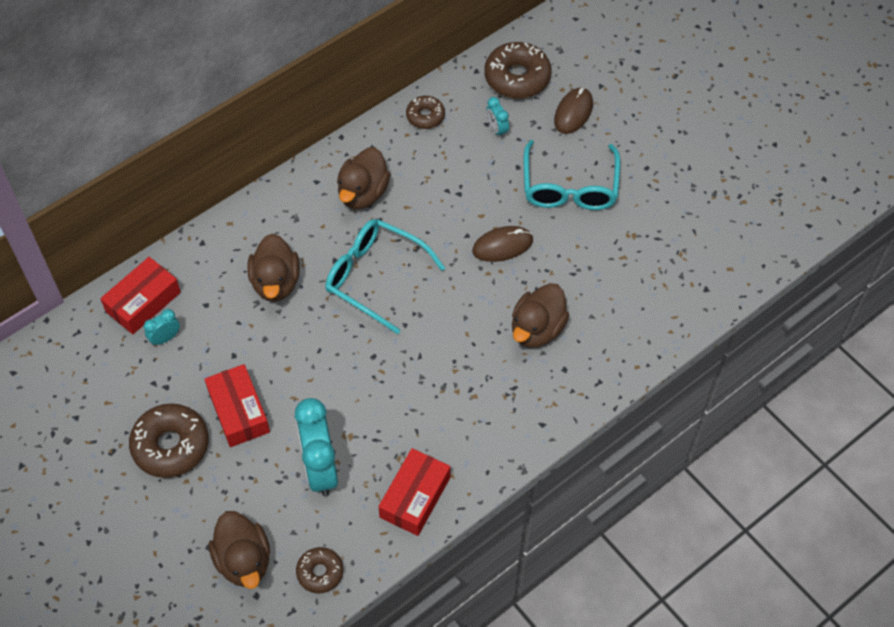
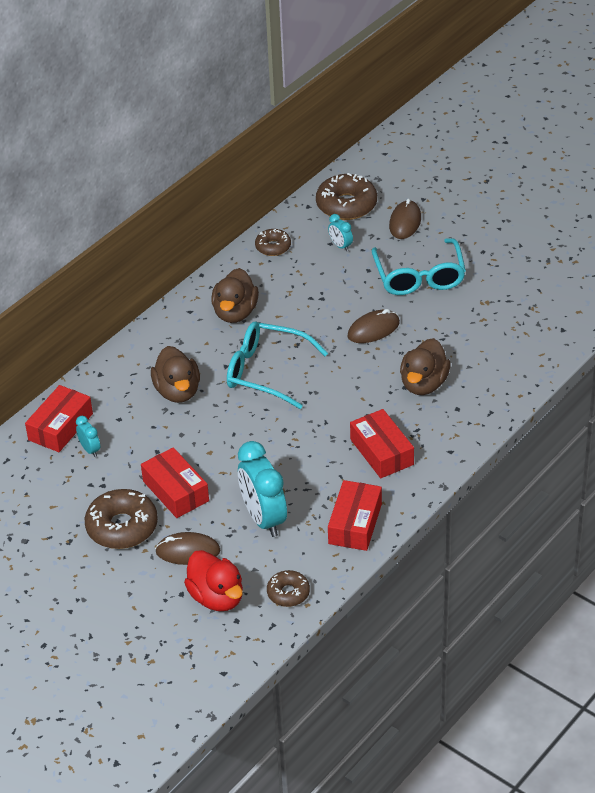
camera: 10 degrees left, 15 degrees down
turquoise clock [144,309,180,346] -> turquoise clock turned 105 degrees clockwise [76,416,100,457]
brown duck [209,511,270,589] -> red duck [184,550,243,611]
none -> brown mouse [155,532,221,565]
none -> red box [350,409,414,478]

